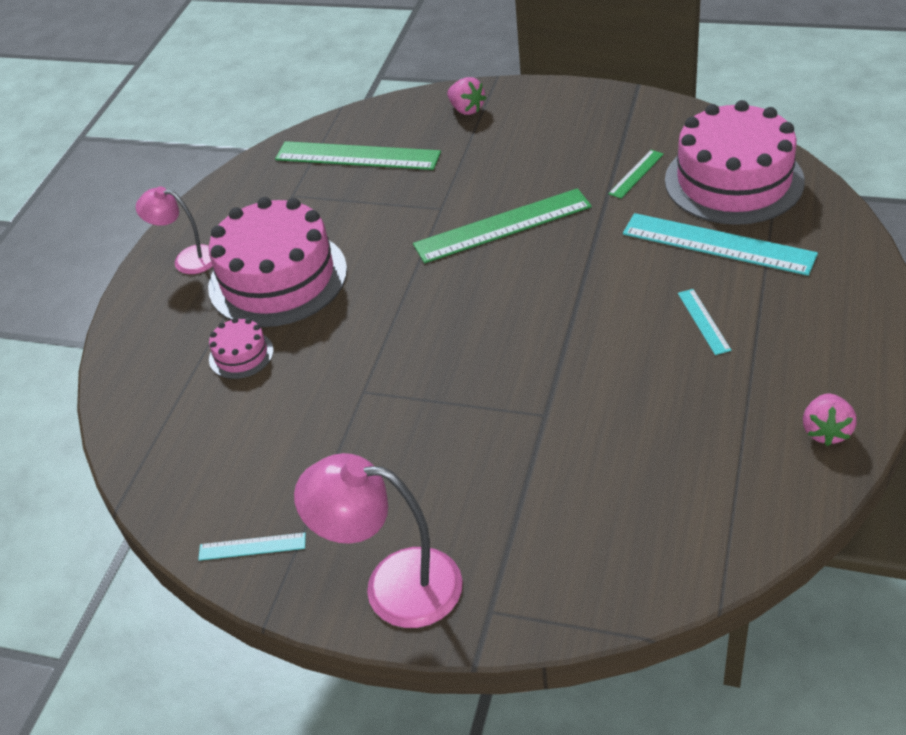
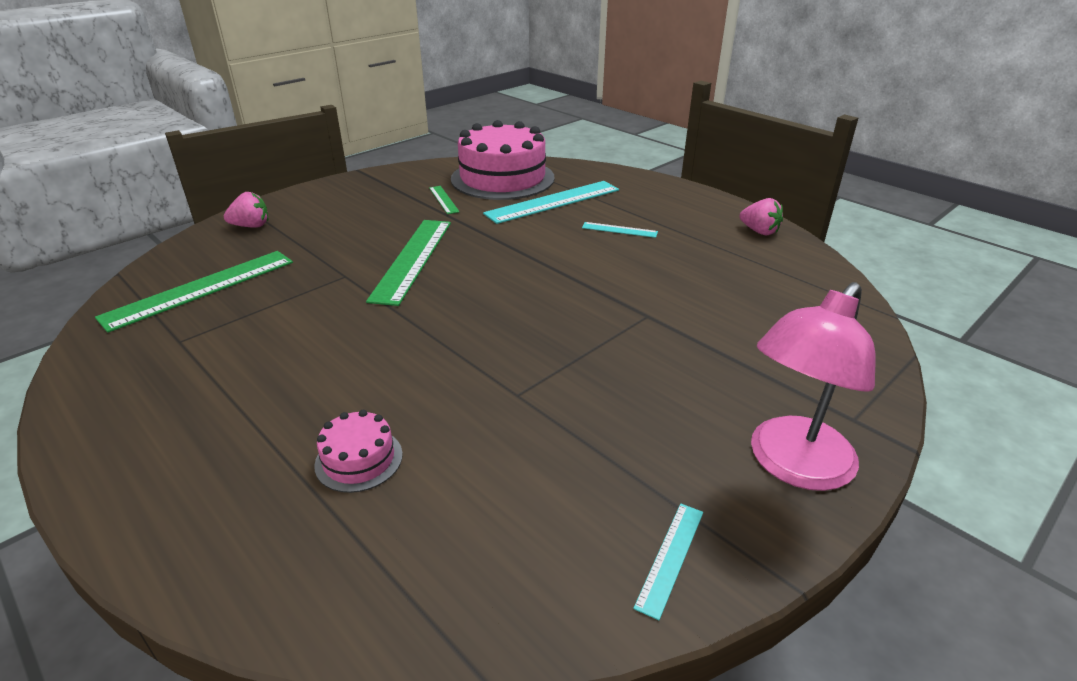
camera: 65 degrees left, 10 degrees down
pink lamp [136,186,213,274] -> none
pink cake [208,197,347,327] -> none

